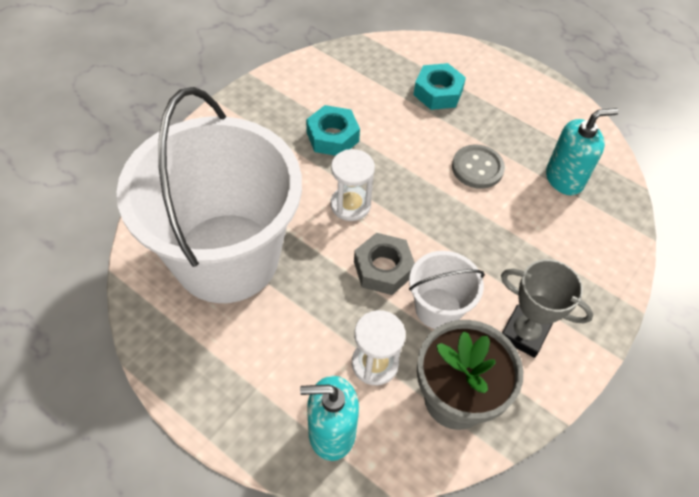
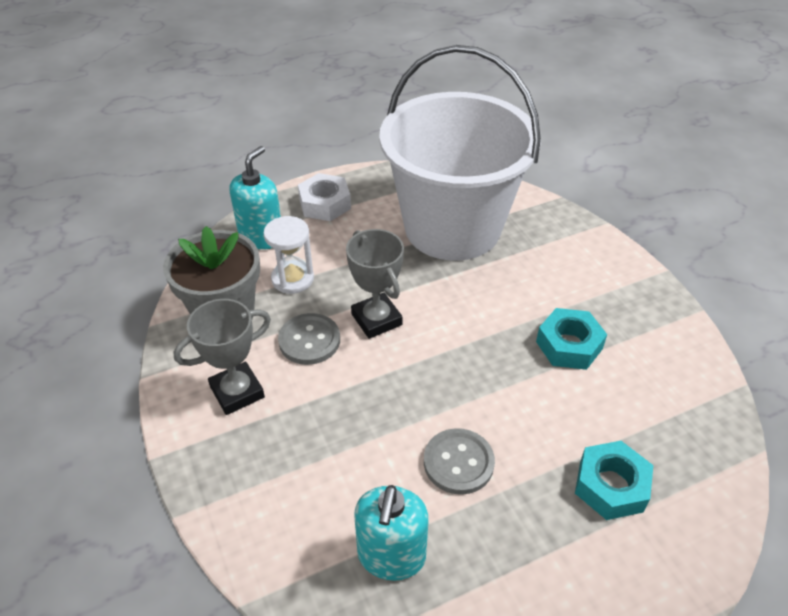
camera: 120 degrees right, 10 degrees down
white hourglass [331,149,375,221] -> none
grey nut [354,233,415,295] -> grey trophy [346,229,404,339]
white bucket [409,251,485,329] -> grey button [278,313,340,365]
none -> white nut [298,173,351,221]

